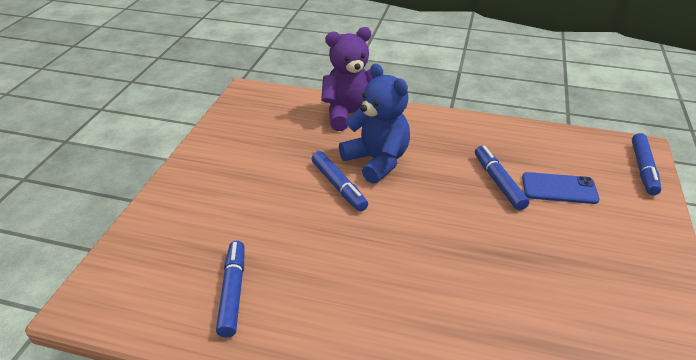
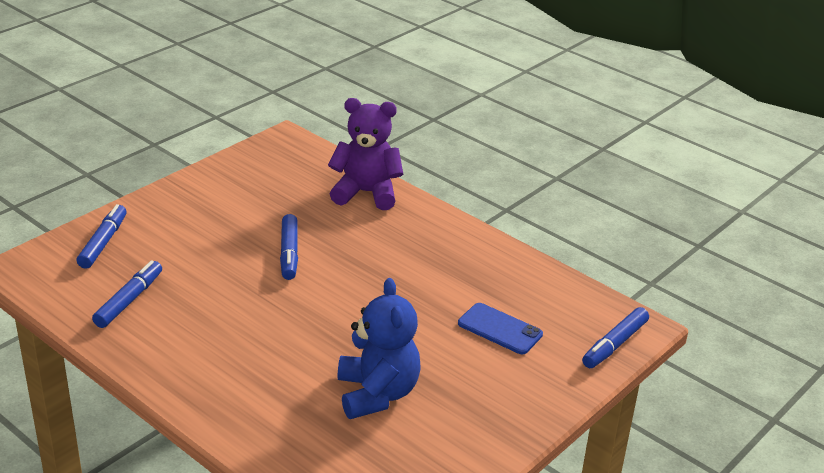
camera: 25 degrees right, 5 degrees down
blue teddy bear [339,64,410,184] -> blue teddy bear moved to [338,278,421,419]
blue marker [475,146,529,210] -> blue marker moved to [76,204,127,269]

